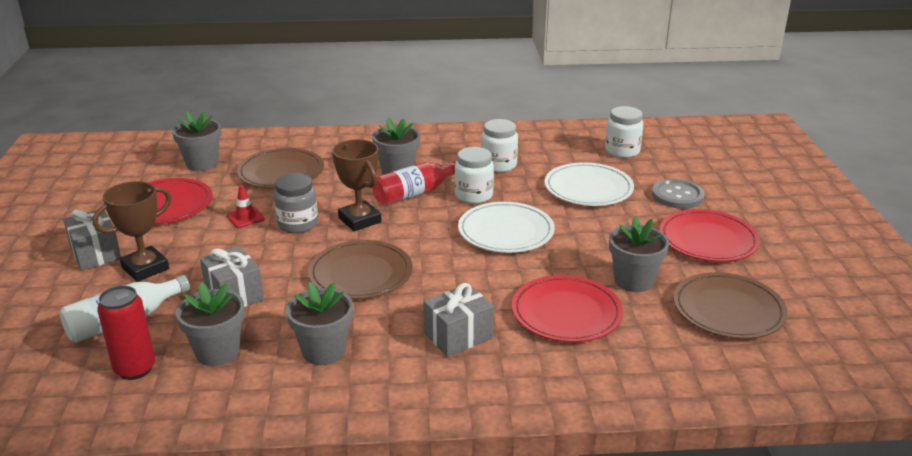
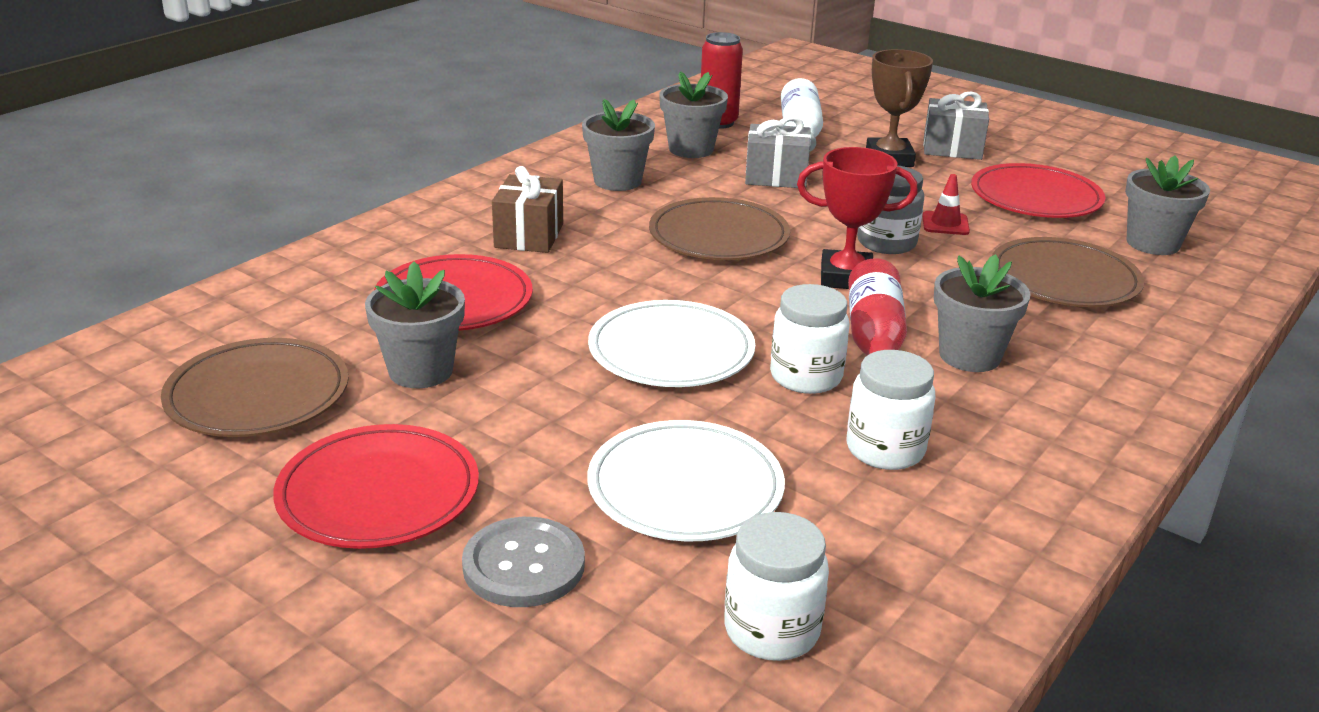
camera: 130 degrees right, 0 degrees up
brown trophy [332,139,382,231] -> red trophy [797,147,918,289]
grey gift [423,283,494,357] -> brown gift [492,166,563,253]

